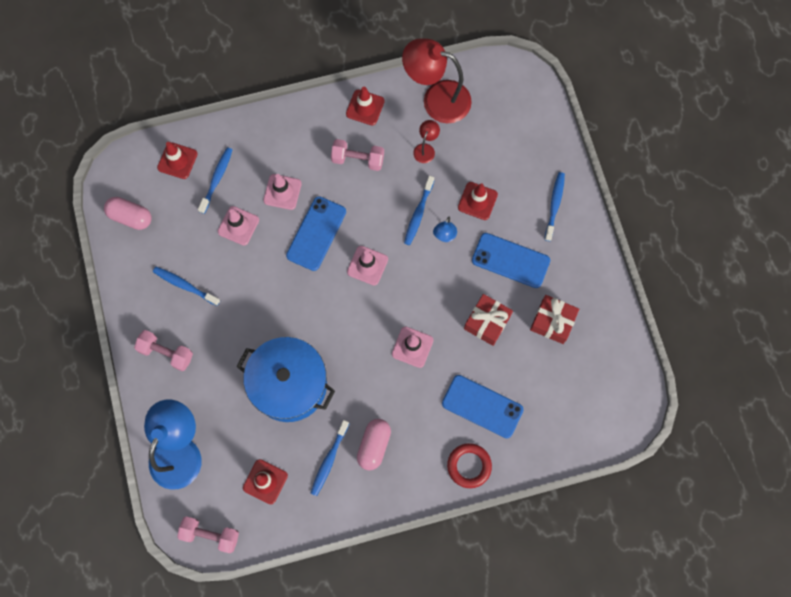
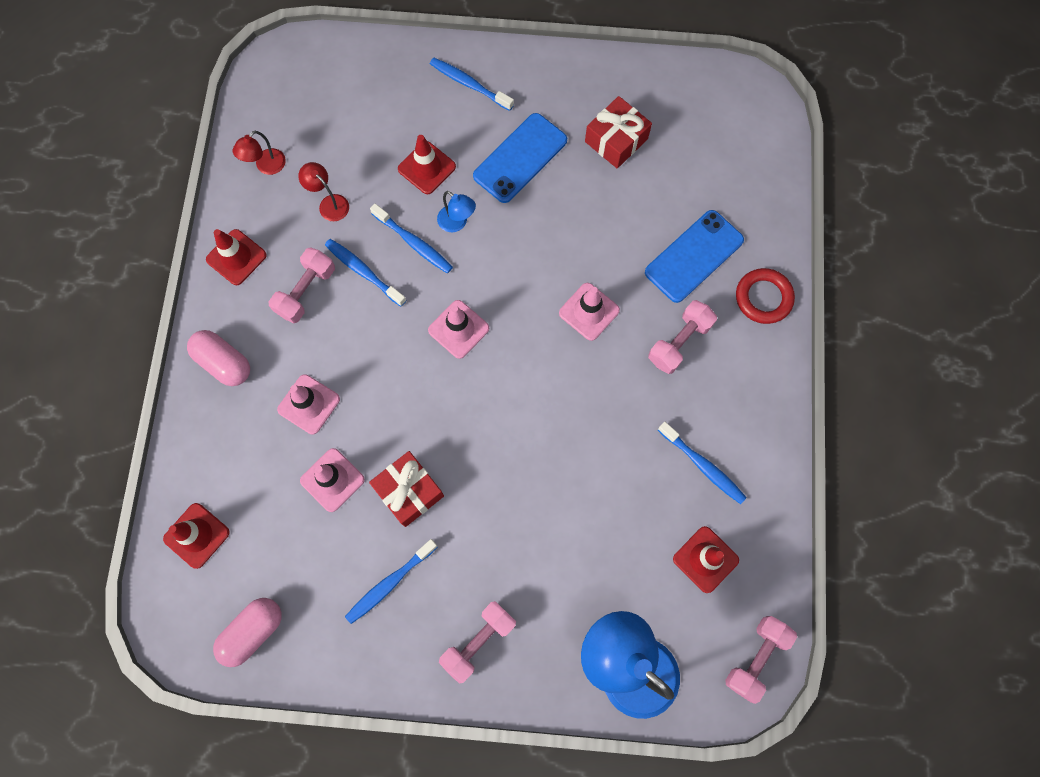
camera: 70 degrees left, 0 degrees up
blue toothbrush [198,147,232,214] -> blue toothbrush moved to [325,239,406,307]
blue pot [237,337,335,422] -> none
blue phone [286,196,346,271] -> none
pink capsule [357,419,391,471] -> pink capsule moved to [187,330,250,386]
red lamp [402,38,472,123] -> red lamp [233,131,286,175], size x0.44
red gift [464,294,513,346] -> red gift moved to [369,451,444,527]
none -> pink dumbbell [648,300,717,374]

